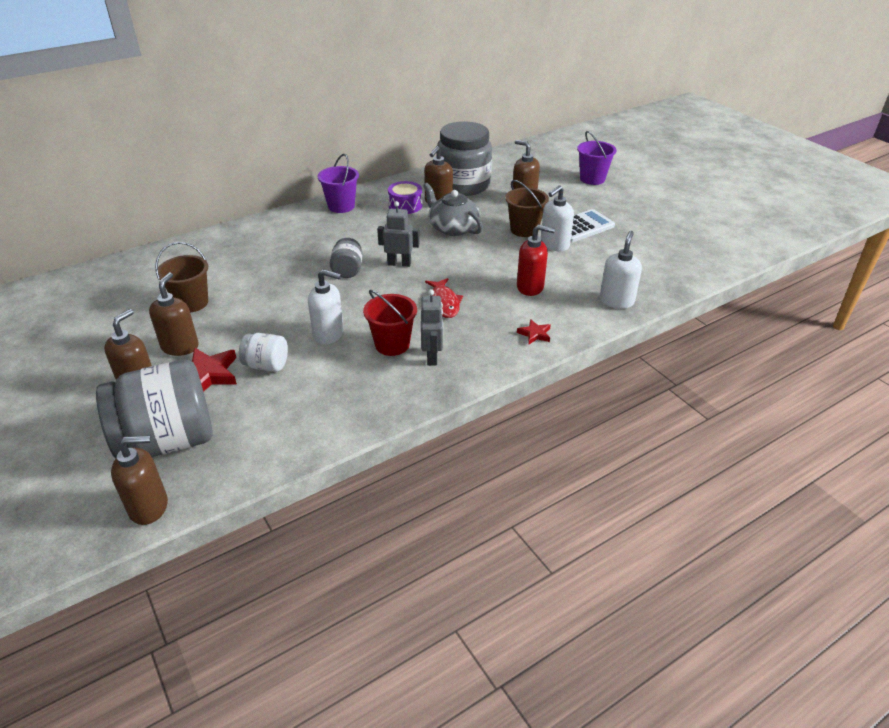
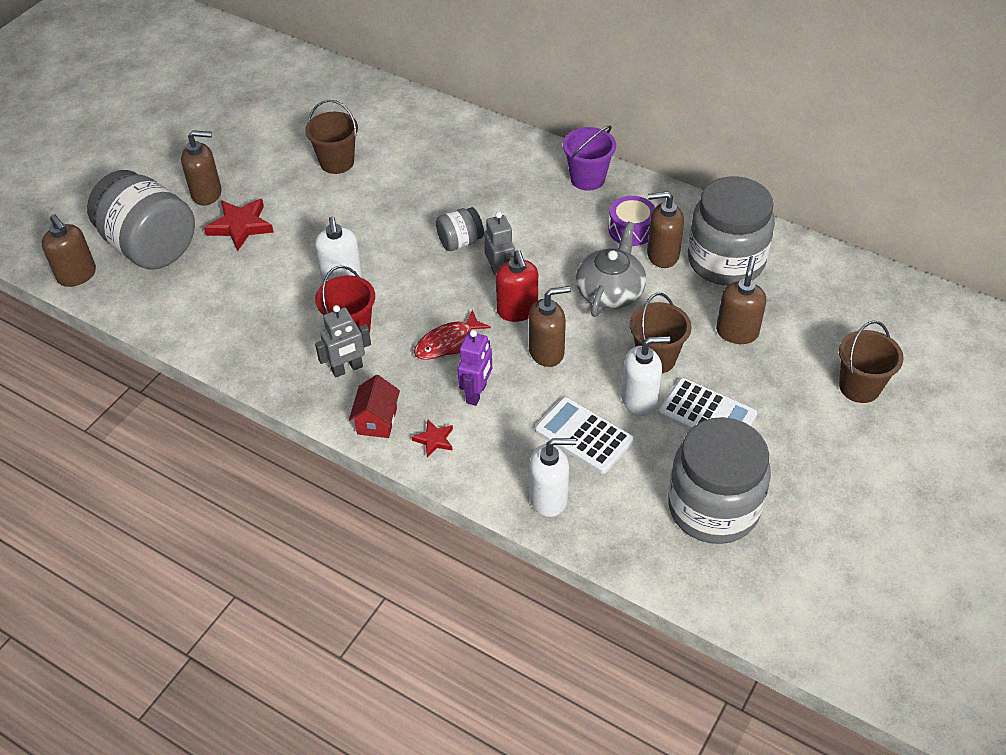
camera: 65 degrees right, 10 degrees up
brown soap dispenser [149,272,199,356] -> brown soap dispenser moved to [529,286,571,367]
white jar [239,333,288,372] -> none
red soap dispenser [517,225,555,296] -> red soap dispenser moved to [496,250,538,322]
white soap dispenser [541,185,574,251] -> white soap dispenser turned 150 degrees clockwise [621,336,671,416]
purple bucket [577,131,616,185] -> brown bucket [839,321,904,403]
none -> red house [349,375,400,438]
none -> purple robot [457,330,492,406]
none -> white calculator [535,397,633,474]
none -> grey jar [668,417,771,544]

